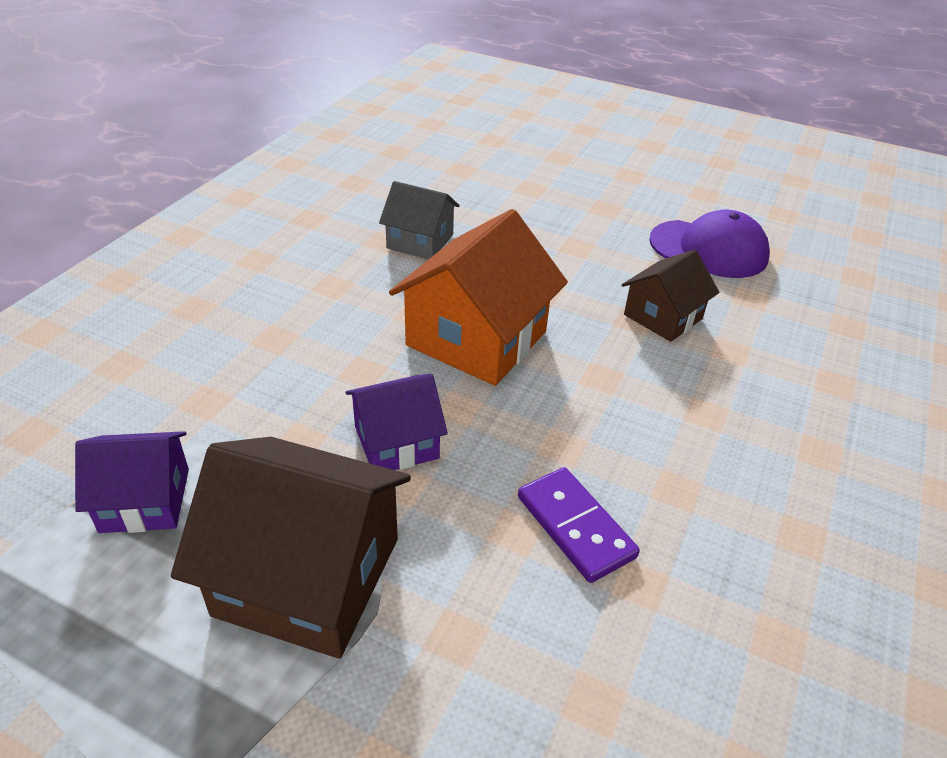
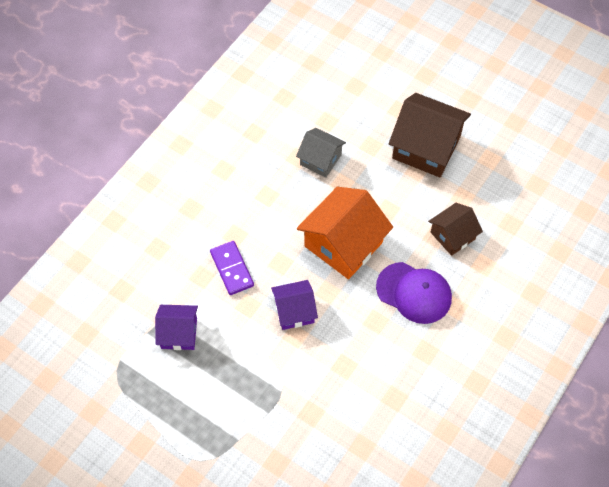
camera: 10 degrees right, 20 degrees up
brown house [171,437,411,659] -> brown house moved to [389,93,471,177]
purple domino [518,467,640,583] -> purple domino moved to [210,241,254,295]
purple cap [649,210,770,278] -> purple cap moved to [376,262,452,324]

